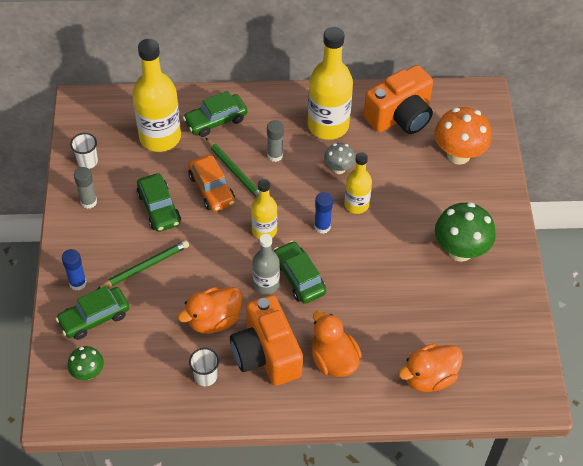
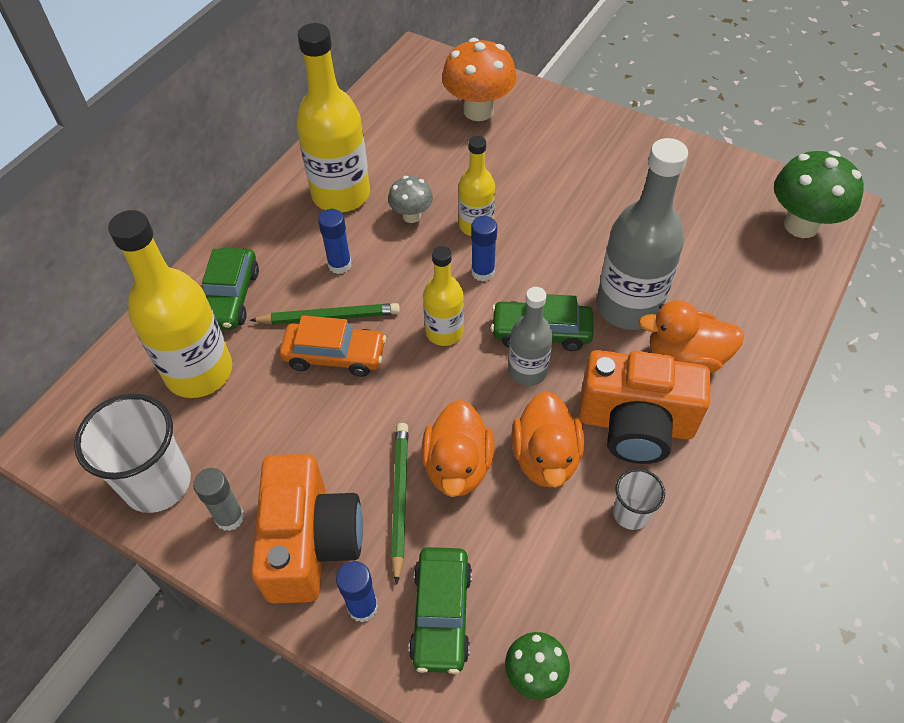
camera: 55 degrees left, 0 degrees up
white cup [70,133,98,169] -> white cup [74,393,191,513], size x1.93
green car [137,173,181,232] -> none
grey glue stick [267,120,284,162] -> blue glue stick [318,209,351,274]
orange camera [363,65,433,134] -> orange camera moved to [251,454,363,603]
orange duck [398,344,463,392] -> orange duck moved to [421,400,494,497]
green mushroom [435,202,496,262] -> green mushroom moved to [774,151,864,238]
none -> grey bottle [597,138,688,330]

